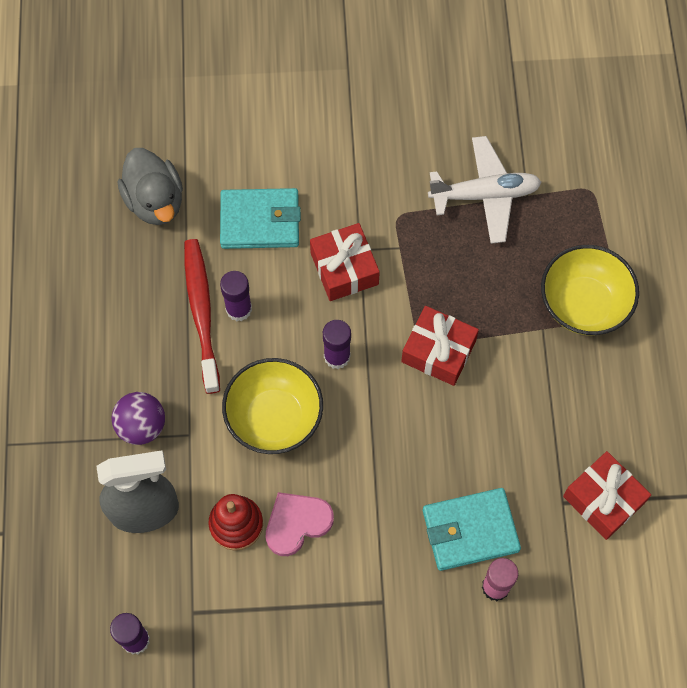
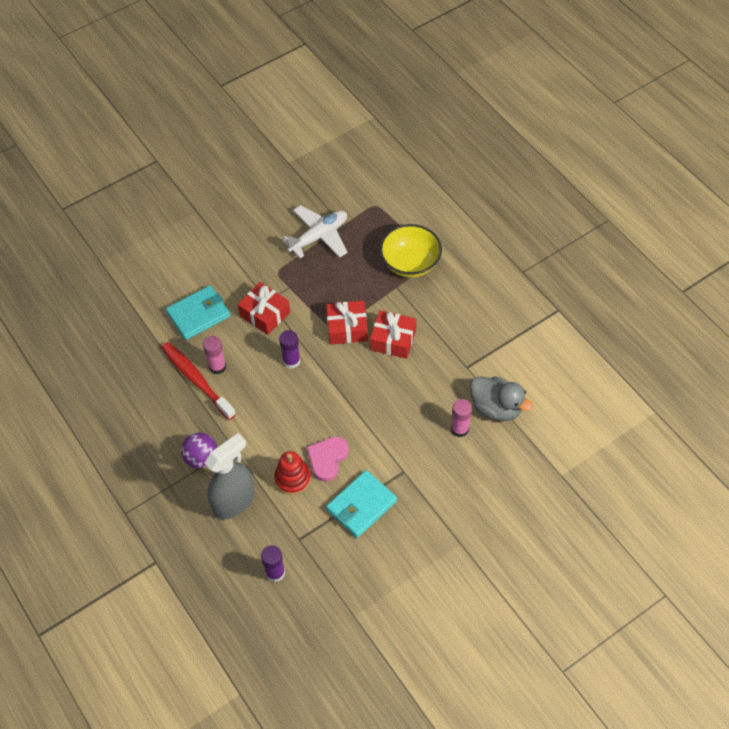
camera: 30 degrees left, 10 degrees down
grey duck [118,148,183,225] -> grey duck moved to [470,376,533,421]
purple glue stick [220,271,252,321] -> pink glue stick [203,336,227,374]
yellow bowl [222,358,323,454] -> none
turquoise wallet [423,488,521,571] -> turquoise wallet moved to [326,470,397,538]
red gift [563,451,651,540] -> red gift moved to [370,310,416,359]

